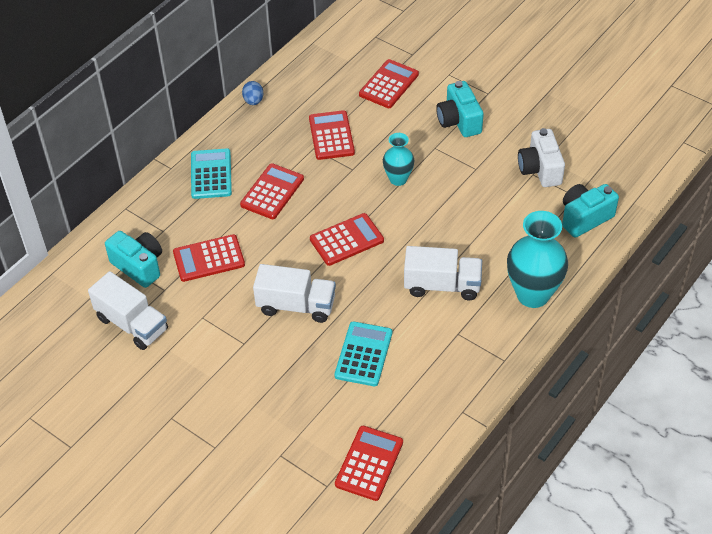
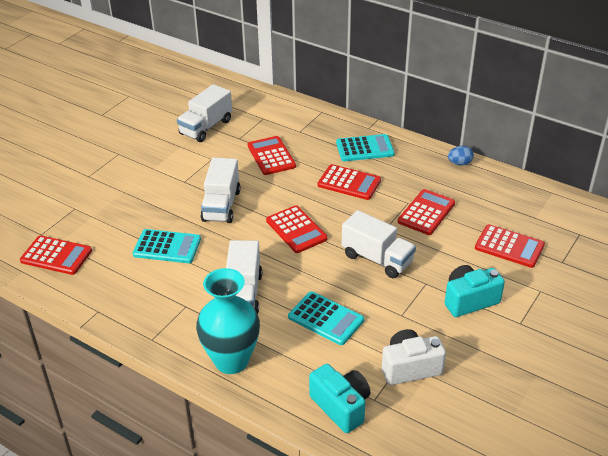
camera: 85 degrees right, 10 degrees down
turquoise camera [105,231,162,288] -> none
red calculator [309,110,355,160] -> red calculator turned 45 degrees counterclockwise [398,189,455,235]
turquoise vase [383,133,414,186] -> white truck [342,210,416,278]
none -> turquoise calculator [288,291,364,345]

